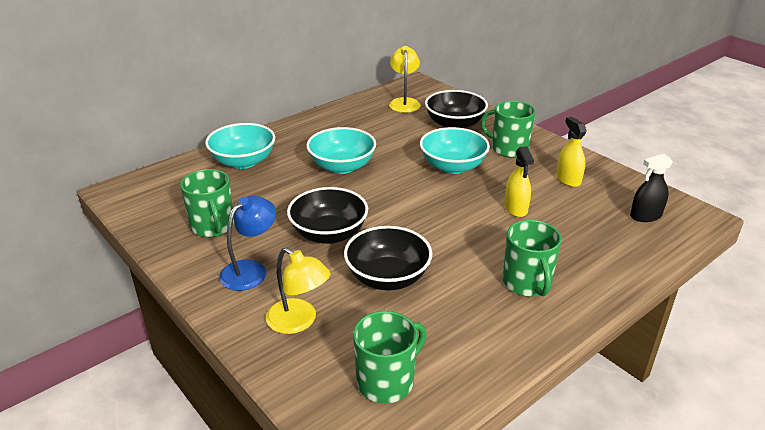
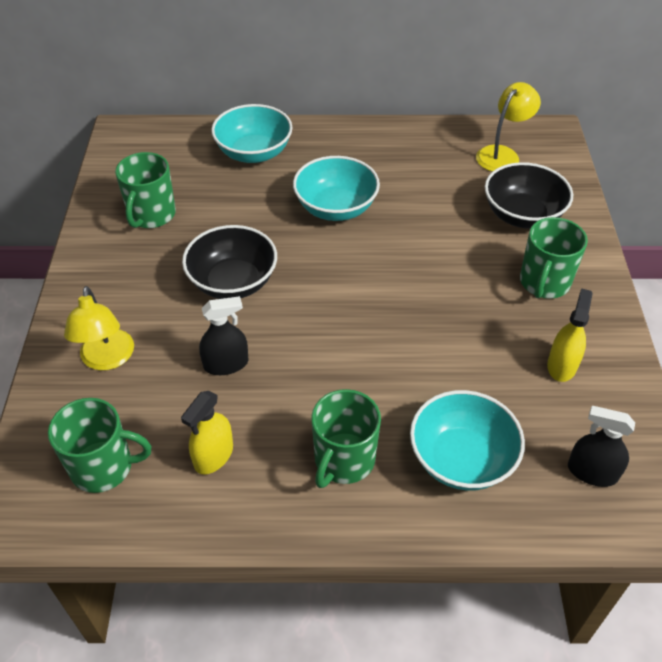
camera: 40 degrees right, 15 degrees up
blue lamp [219,196,276,291] -> none
black bowl [344,226,432,290] -> black spray bottle [199,296,248,375]
turquoise bowl [420,127,490,174] -> turquoise bowl moved to [410,390,525,491]
green mug [481,101,535,158] -> green mug turned 135 degrees counterclockwise [520,217,588,299]
yellow spray bottle [504,146,534,217] -> yellow spray bottle moved to [181,391,233,474]

